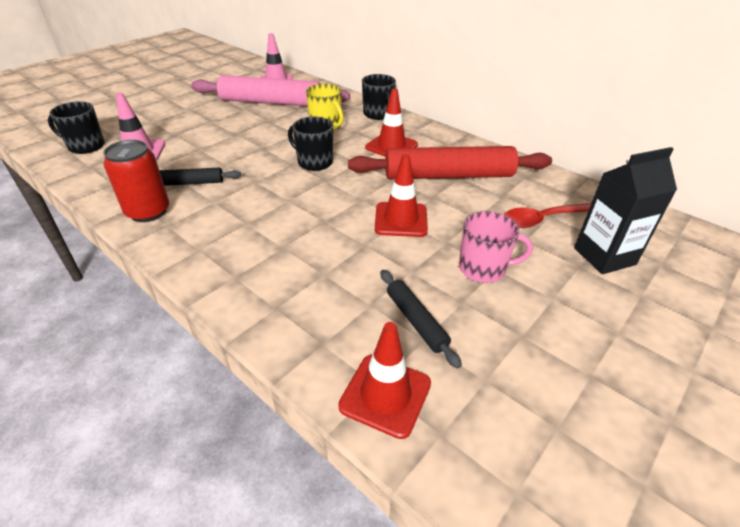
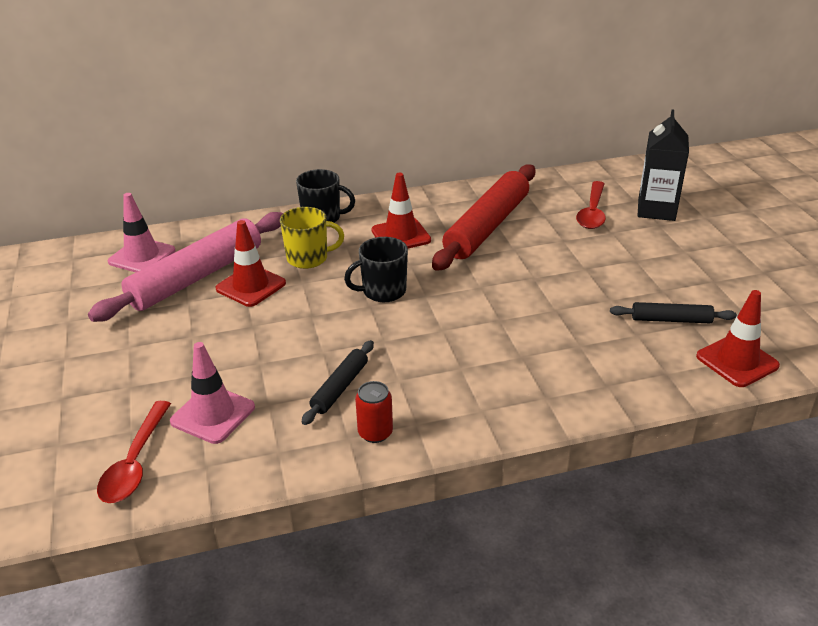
camera: 55 degrees left, 5 degrees down
black mug [48,101,105,154] -> red spoon [97,401,171,503]
red can [103,140,169,222] -> red can [355,381,393,443], size x0.62
red traffic cone [375,154,428,237] -> red traffic cone moved to [215,220,286,307]
pink mug [459,211,533,283] -> none

